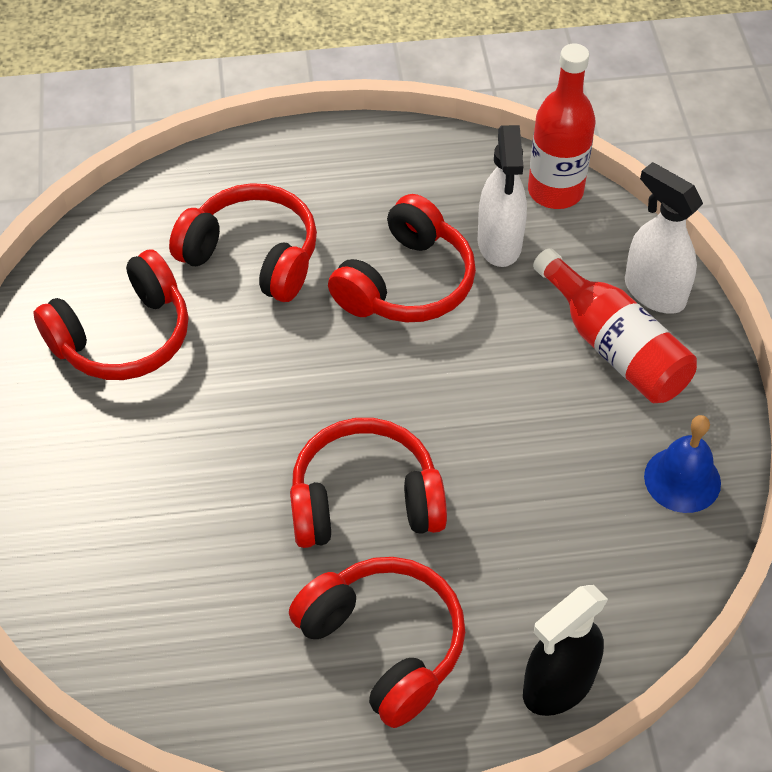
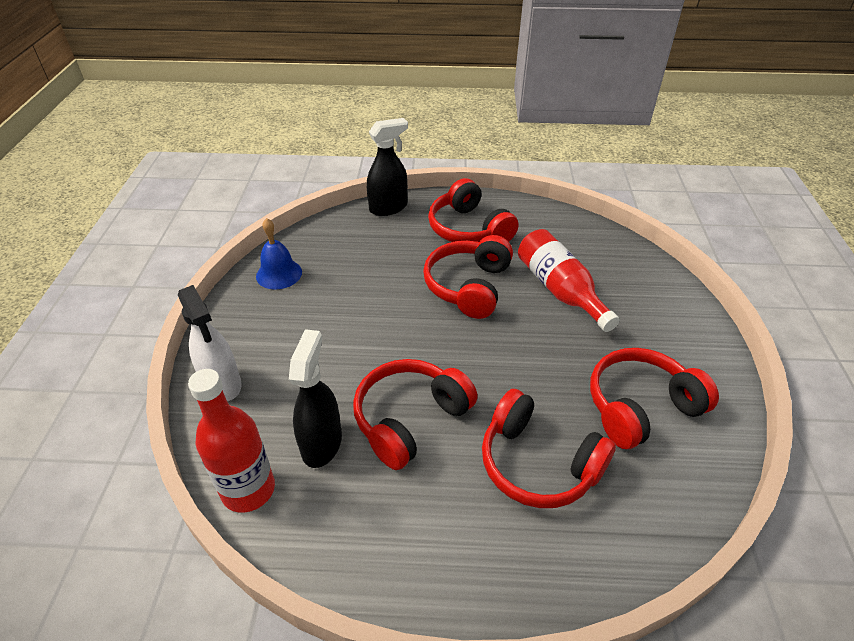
camera: 170 degrees left, 10 degrees down
red headphones [290,418,447,548] -> red headphones turned 105 degrees clockwise [423,235,513,319]
white spray bottle [478,125,527,267] -> black spray bottle [289,329,342,468]
red bottle [533,248,697,403] -> red bottle moved to [518,229,620,332]

